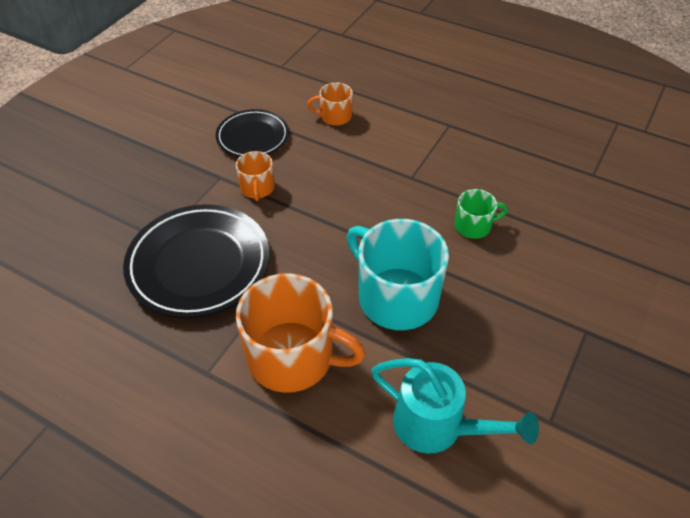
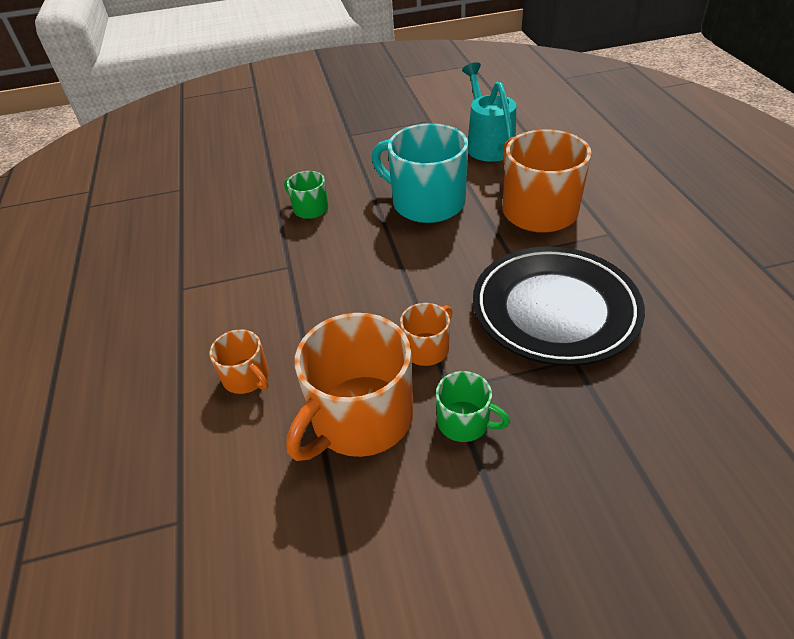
camera: 130 degrees left, 5 degrees down
black plate [216,109,289,157] -> orange mug [286,313,414,461]
turquoise mug [347,219,449,330] -> turquoise mug turned 120 degrees clockwise [372,123,468,223]
none -> green mug [436,371,510,442]

